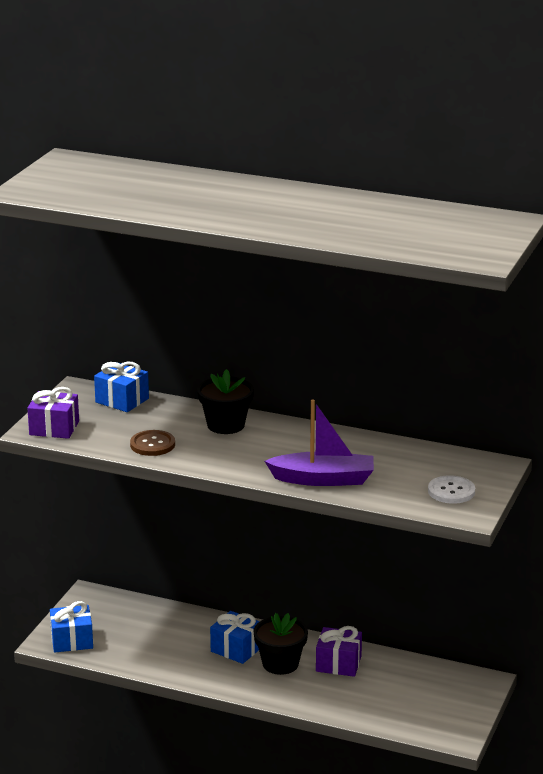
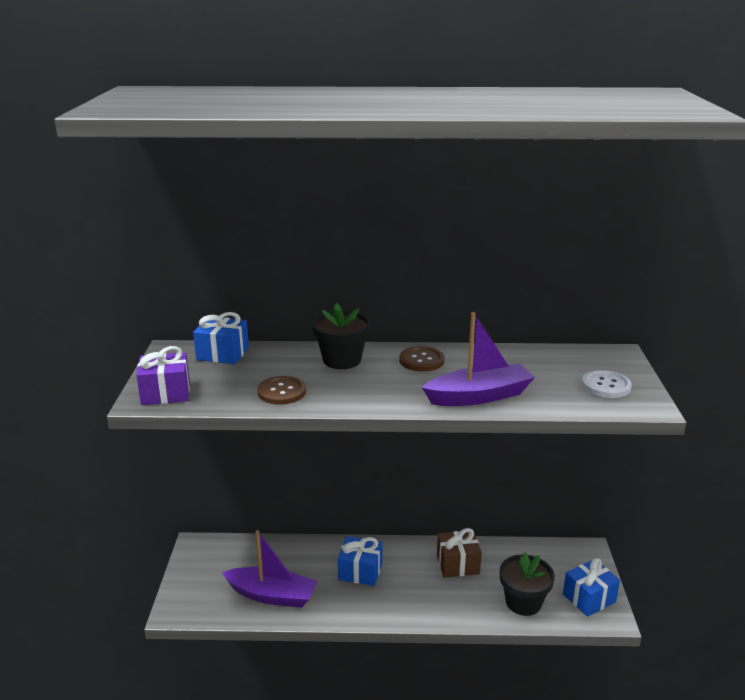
camera: 20 degrees left, 0 degrees up
blue gift [50,601,93,652] -> blue gift moved to [563,558,620,617]
black flower pot [254,613,308,675] -> black flower pot moved to [500,552,555,616]
purple gift [316,626,362,677] -> brown gift [437,528,482,578]
none -> purple boat [222,530,317,608]
none -> brown button [399,346,444,372]

